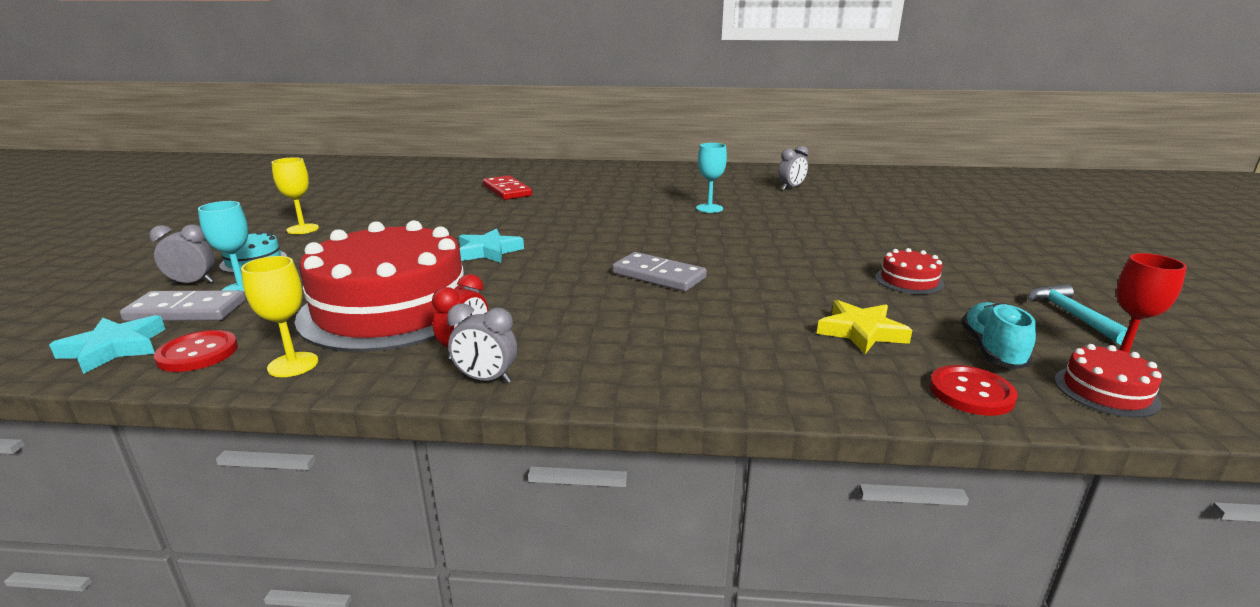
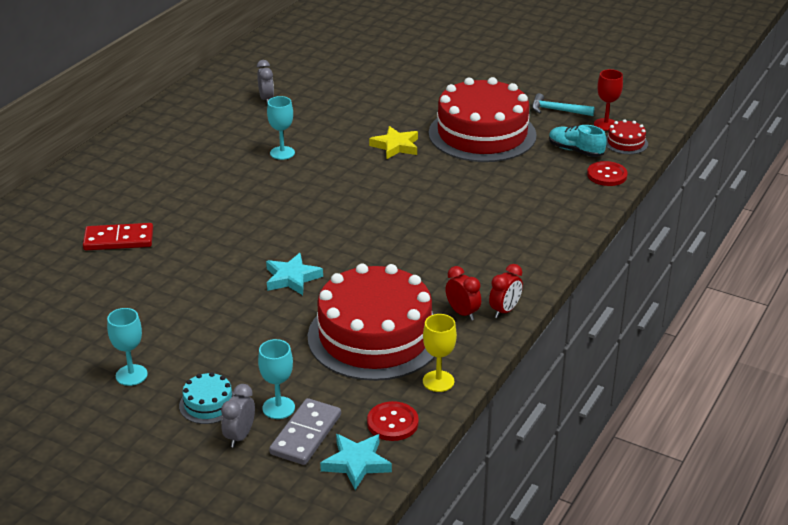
camera: 65 degrees left, 10 degrees up
yellow goblet [271,157,319,234] -> turquoise goblet [107,308,148,386]
grey clock [447,304,517,383] -> red clock [489,264,523,318]
grey domino [612,252,707,292] -> none
yellow star [817,300,913,354] -> yellow star moved to [369,126,418,159]
red cake [875,248,944,294] -> red cake [429,77,537,162], size x2.48

